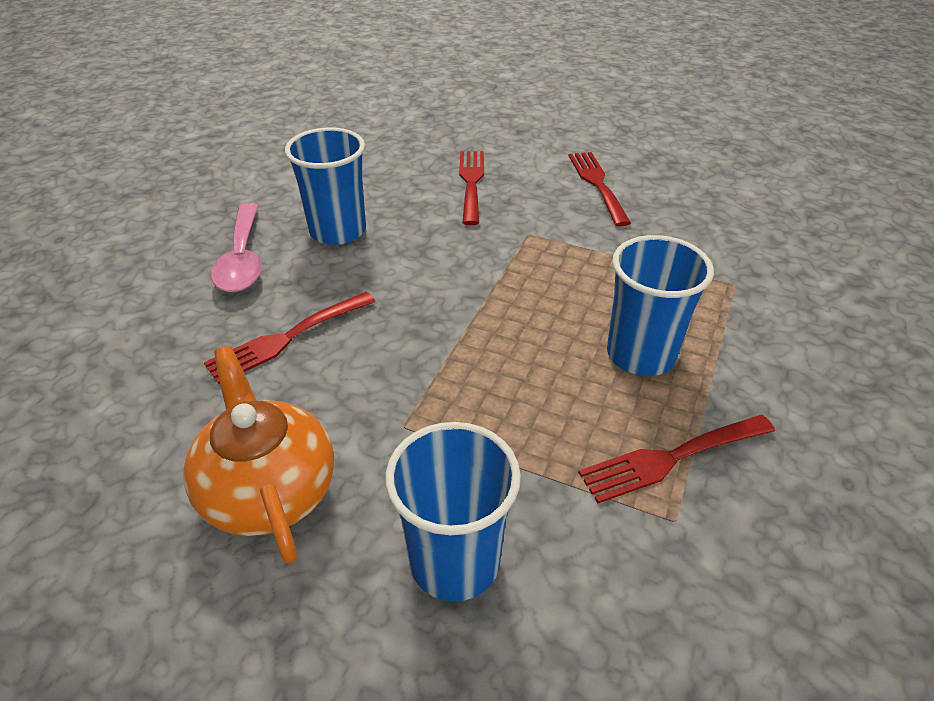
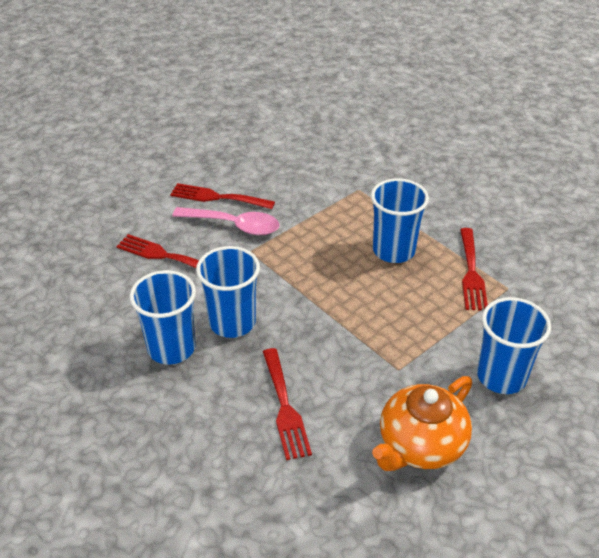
camera: 65 degrees left, 0 degrees up
orange teapot [183,346,334,564] -> orange teapot turned 45 degrees counterclockwise [372,376,472,471]
pink spoon [211,203,262,292] -> pink spoon moved to [172,207,280,235]
none -> blue cup [196,246,260,338]

